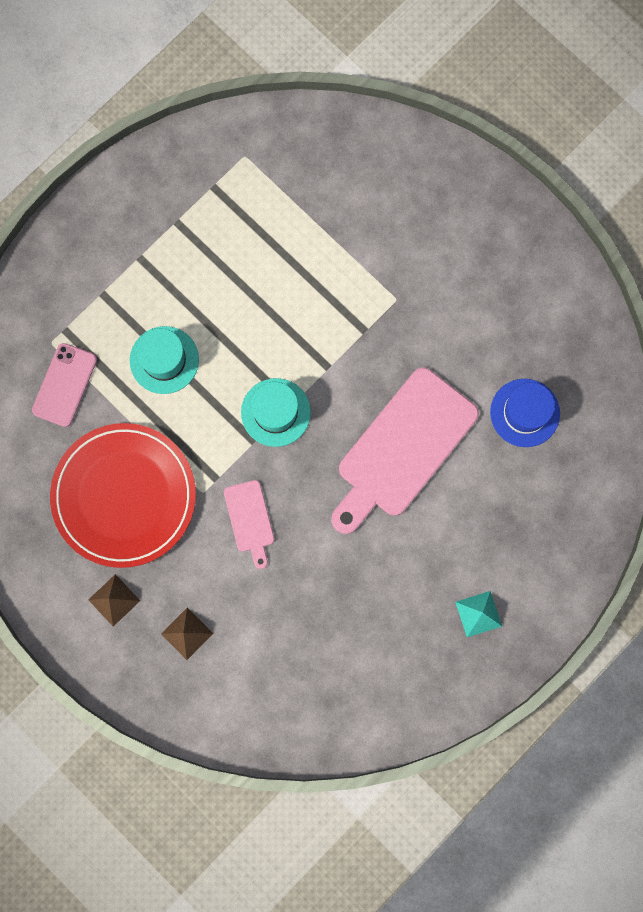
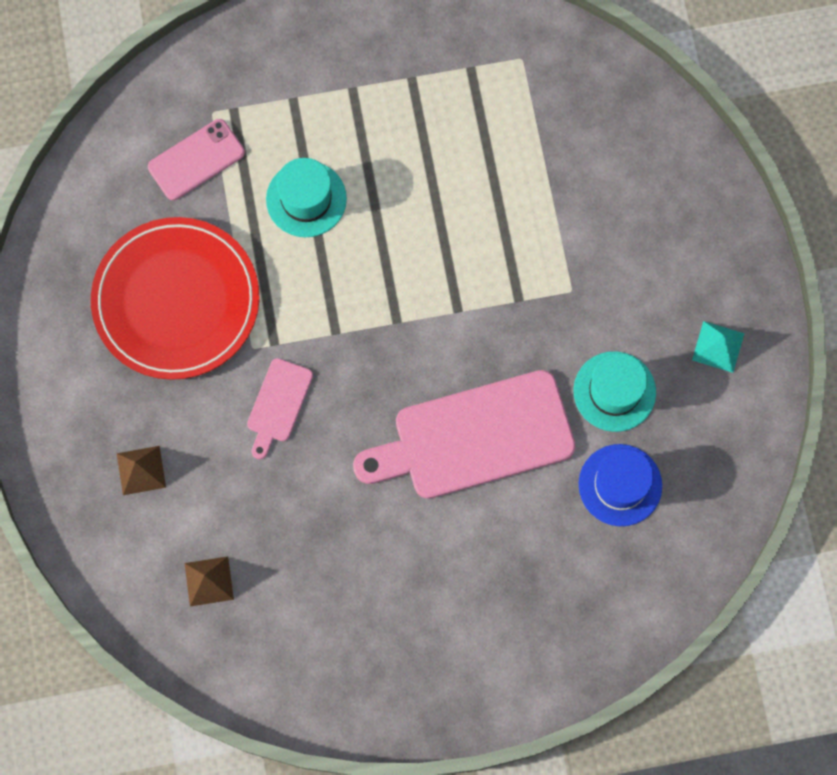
camera: 35 degrees right, 5 degrees down
brown pyramid [88,574,140,626] -> brown pyramid moved to [184,556,234,607]
turquoise hat [241,378,311,447] -> turquoise hat moved to [573,351,656,432]
turquoise pyramid [455,591,502,637] -> turquoise pyramid moved to [692,321,745,373]

